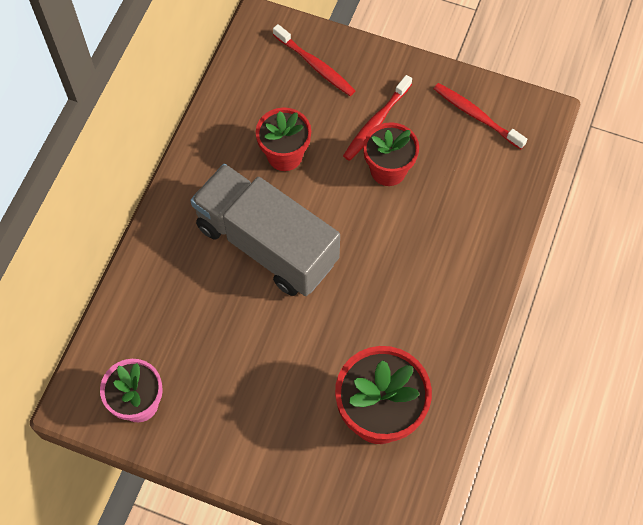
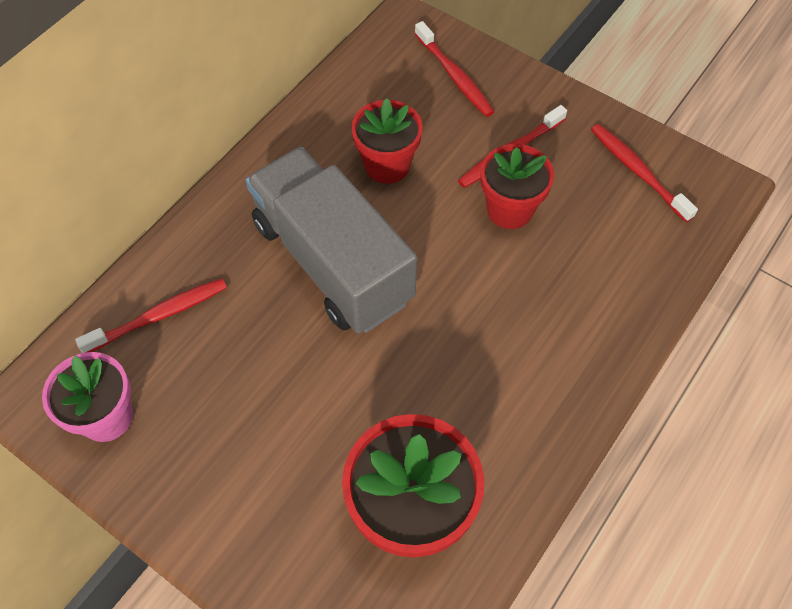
camera: 15 degrees right, 5 degrees down
none -> red toothbrush [75,279,227,353]

